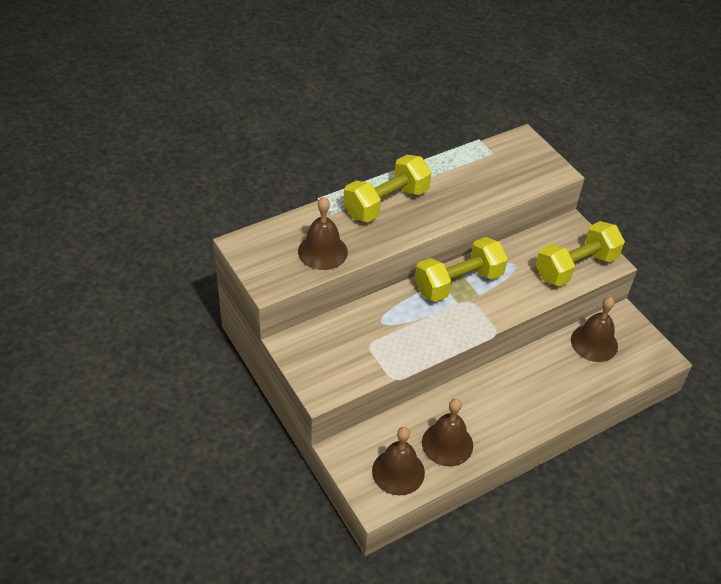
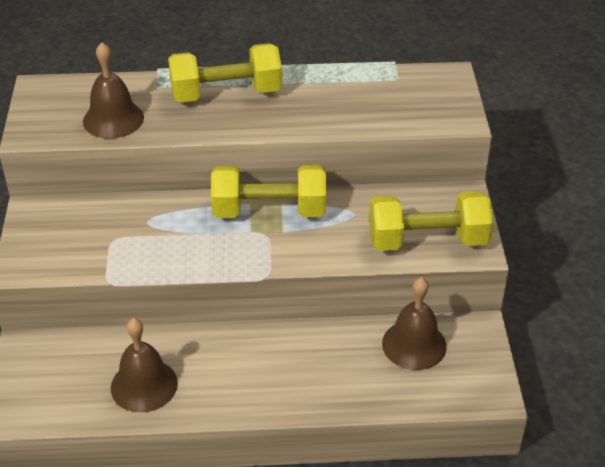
camera: 30 degrees right, 5 degrees down
brown bell [372,427,425,495] -> none

